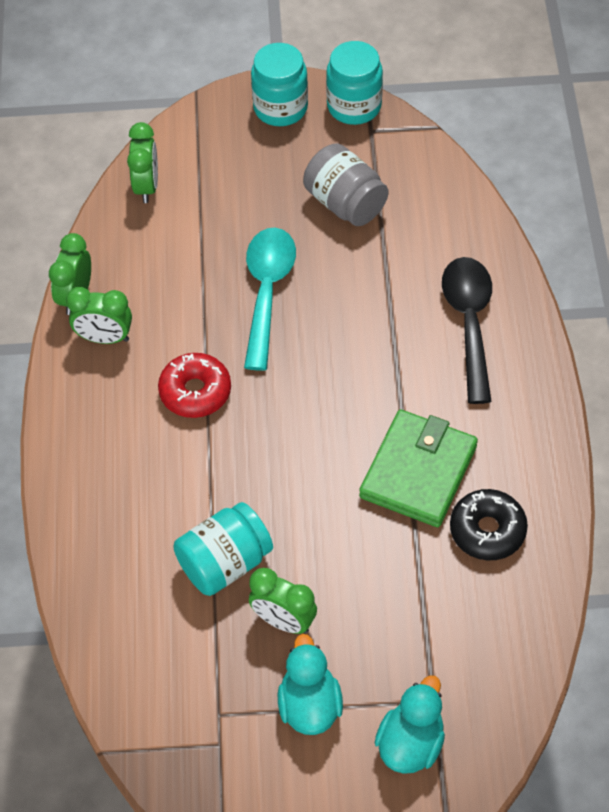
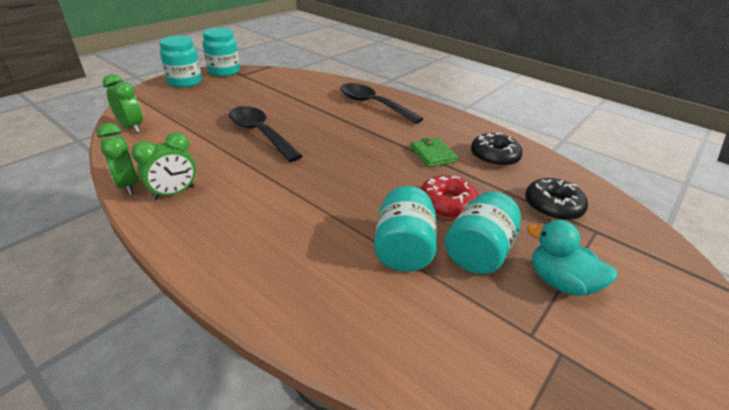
camera: 50 degrees left, 20 degrees down
red donut [158,353,231,418] -> red donut moved to [420,176,478,219]
turquoise spoon [244,228,296,371] -> black spoon [229,106,303,162]
green clock [249,568,317,634] -> turquoise jar [445,191,521,274]
grey jar [303,143,388,226] -> none
green wallet [359,410,478,527] -> green wallet [411,138,458,167], size x0.57
turquoise duck [375,675,445,774] -> none
none -> black donut [525,178,588,221]

